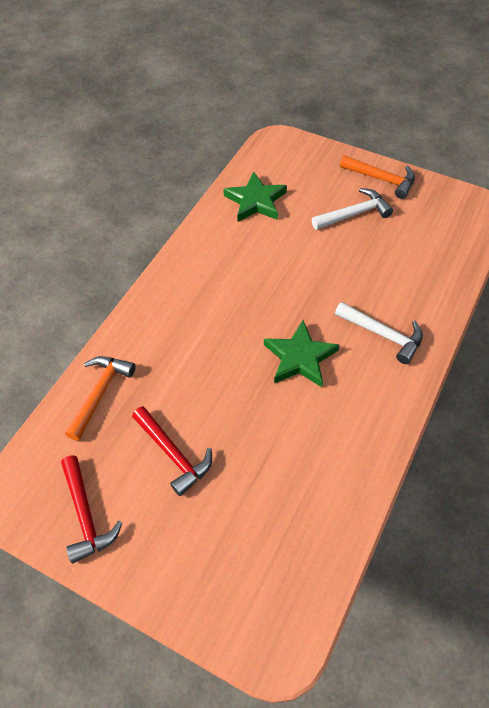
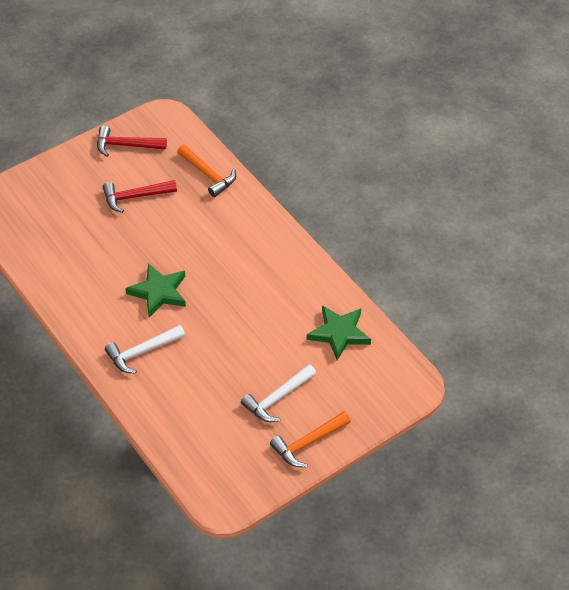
camera: 115 degrees right, 5 degrees down
white hammer [312,188,393,230] -> white hammer turned 45 degrees clockwise [241,364,316,422]

